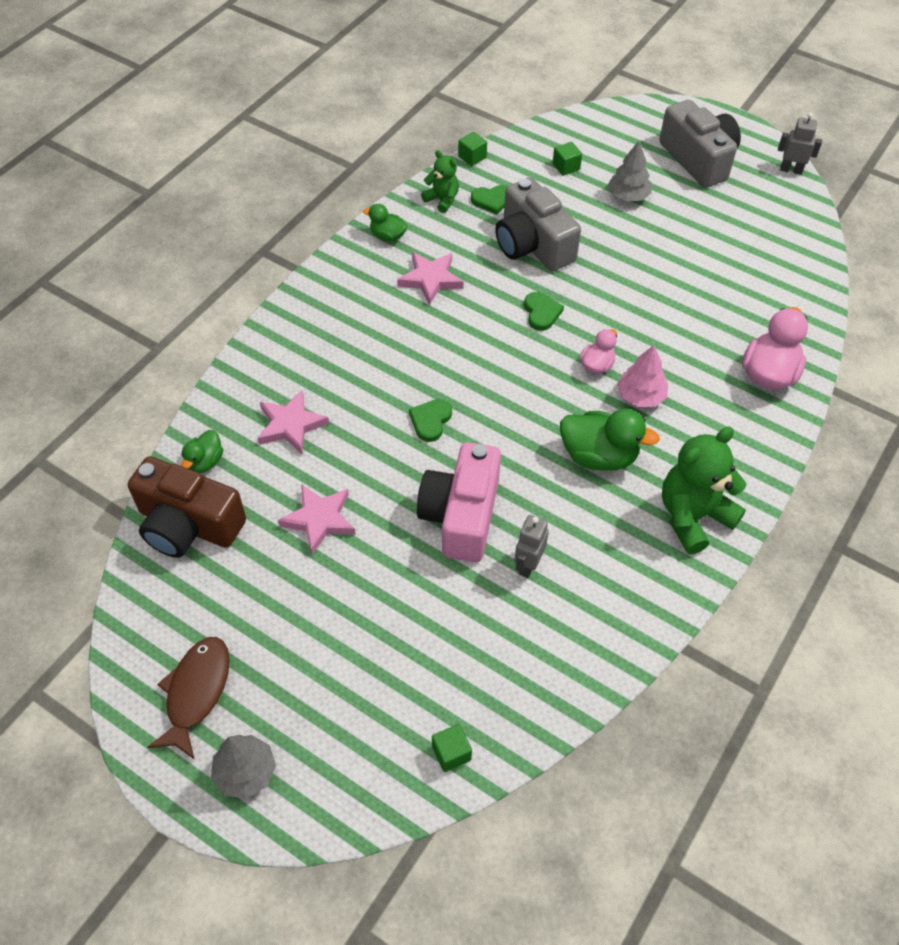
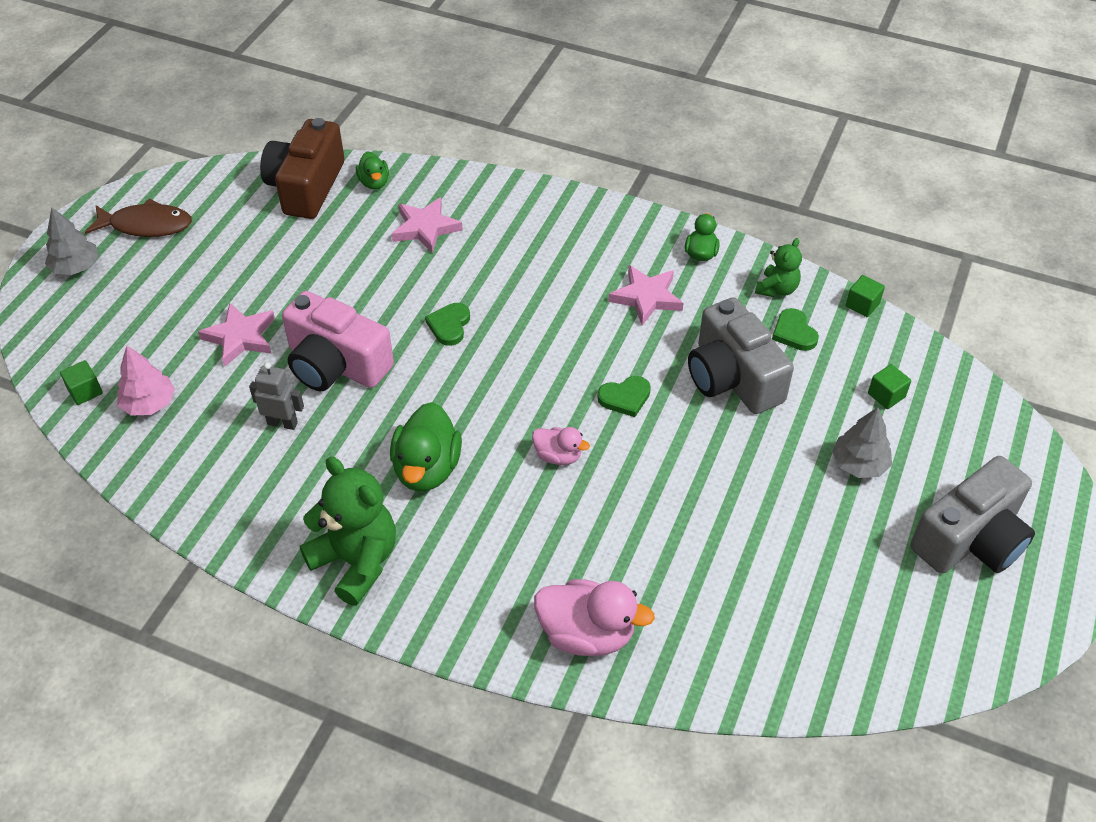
camera: 80 degrees right, 5 degrees down
green duck [181,430,223,473] -> green duck turned 120 degrees counterclockwise [356,151,389,190]
pink star [278,484,356,554] -> pink star moved to [198,303,275,366]
green heart [409,399,452,442] -> green heart turned 90 degrees counterclockwise [425,303,470,346]
pink camera [417,442,501,562] -> pink camera turned 150 degrees counterclockwise [282,291,394,391]
grey camera [495,177,581,271] -> grey camera turned 75 degrees counterclockwise [688,297,794,414]
pink tree [617,345,668,407] -> pink tree moved to [117,345,175,416]
grey robot [778,113,822,175] -> none

